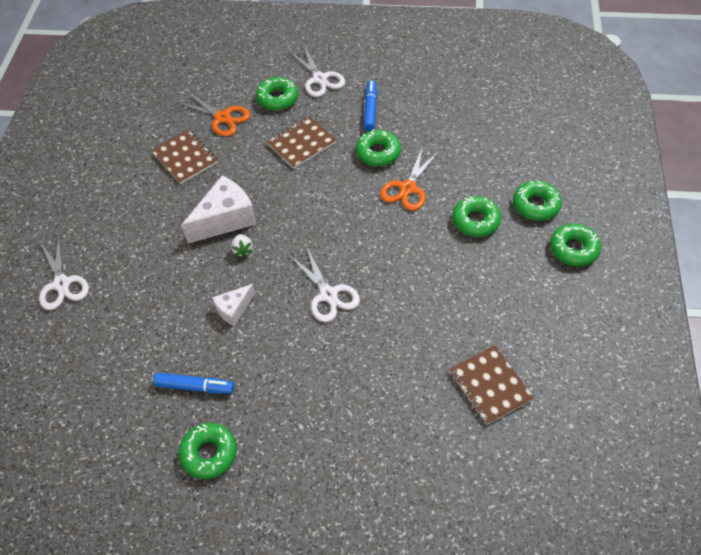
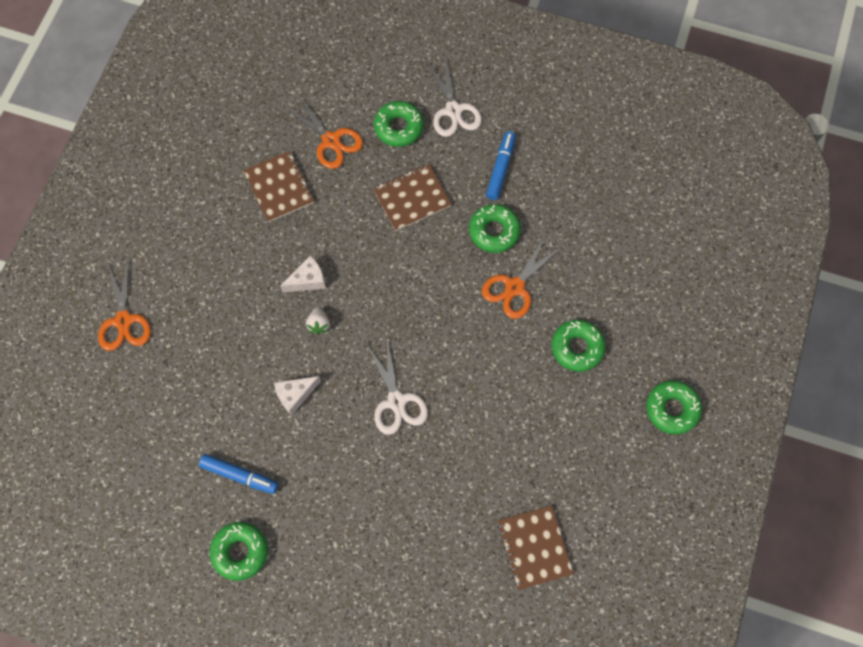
camera: 10 degrees right, 15 degrees up
white scissors [39,234,89,310] -> orange scissors [98,258,151,351]
white cheese [181,176,256,244] -> white cheese [280,255,326,292], size x0.56
green donut [513,181,562,221] -> none

